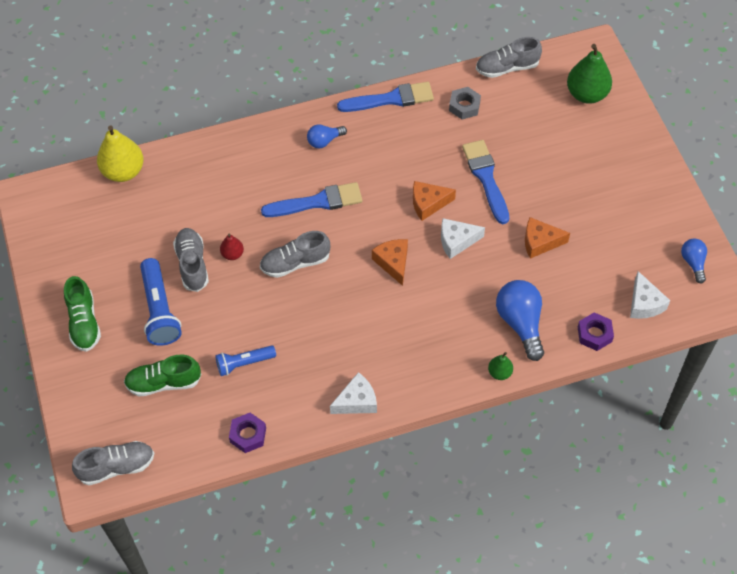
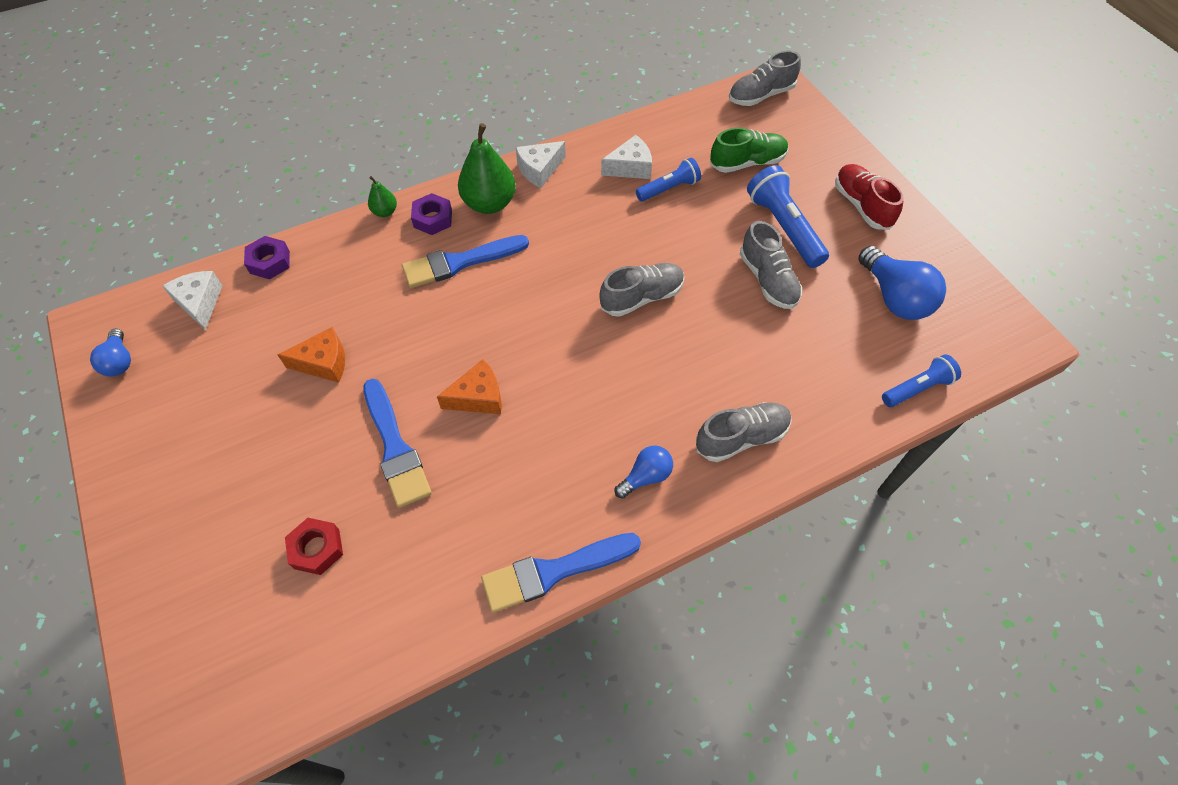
camera: 170 degrees right, 0 degrees up
green shoe [64,276,101,352] -> red shoe [835,164,904,230]
yellow pear [97,125,144,182] -> blue flashlight [882,354,961,407]
red pear [220,234,244,260] -> none
purple nut [229,413,266,453] -> purple nut moved to [411,193,452,235]
blue brush [261,182,362,217] -> blue brush moved to [402,235,529,288]
orange cheese [372,239,408,286] -> none
white cheese [441,218,485,259] -> white cheese moved to [601,135,652,179]
grey nut [449,87,481,120] -> none
grey shoe [476,37,542,78] -> grey shoe moved to [696,402,792,462]
blue light bulb [496,280,544,361] -> blue light bulb moved to [858,245,946,320]
green pear [567,44,612,104] -> green pear moved to [458,123,516,214]
none -> red nut [285,518,343,575]

